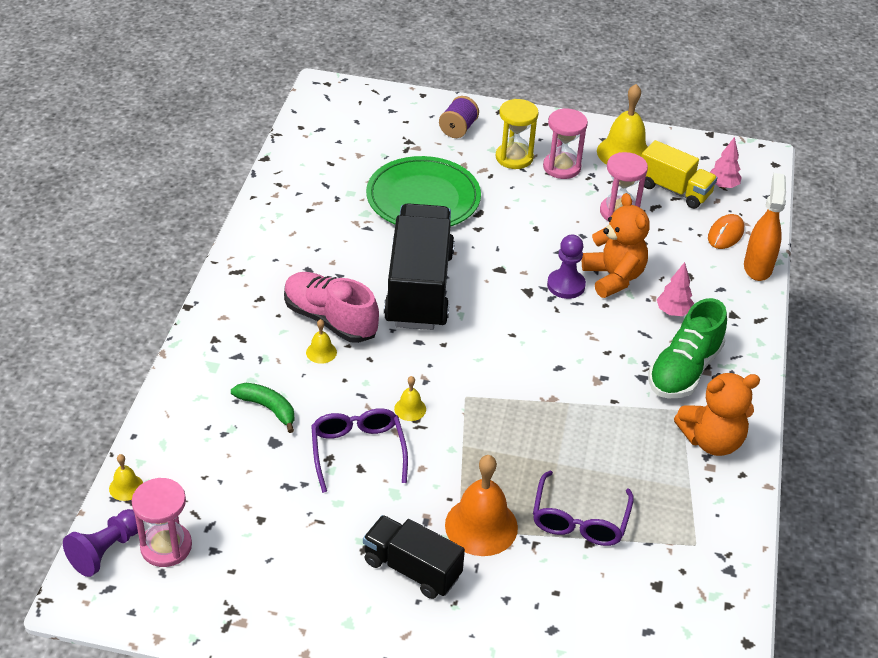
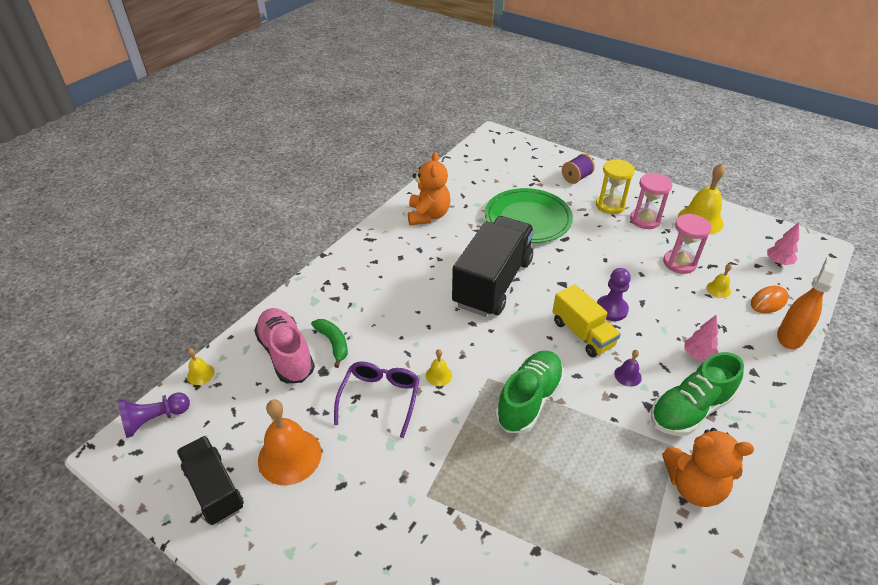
camera: 25 degrees right, 0 degrees up
pink hourglass [132,478,192,567] -> none
pink shoe [284,272,379,343] -> pink shoe moved to [254,308,315,383]
yellow bell [306,319,337,364] -> yellow bell moved to [706,264,732,298]
black truck [363,515,465,599] -> black truck moved to [177,436,244,525]
orange bell [445,455,518,556] -> orange bell moved to [258,399,322,485]
purple glasses [533,471,634,546] -> none
orange teddy bear [582,193,650,298] -> orange teddy bear moved to [408,152,451,225]
yellow truck [641,140,717,209] -> yellow truck moved to [552,284,621,357]
none -> green shoe [495,351,564,434]
none -> purple bell [614,350,642,387]

